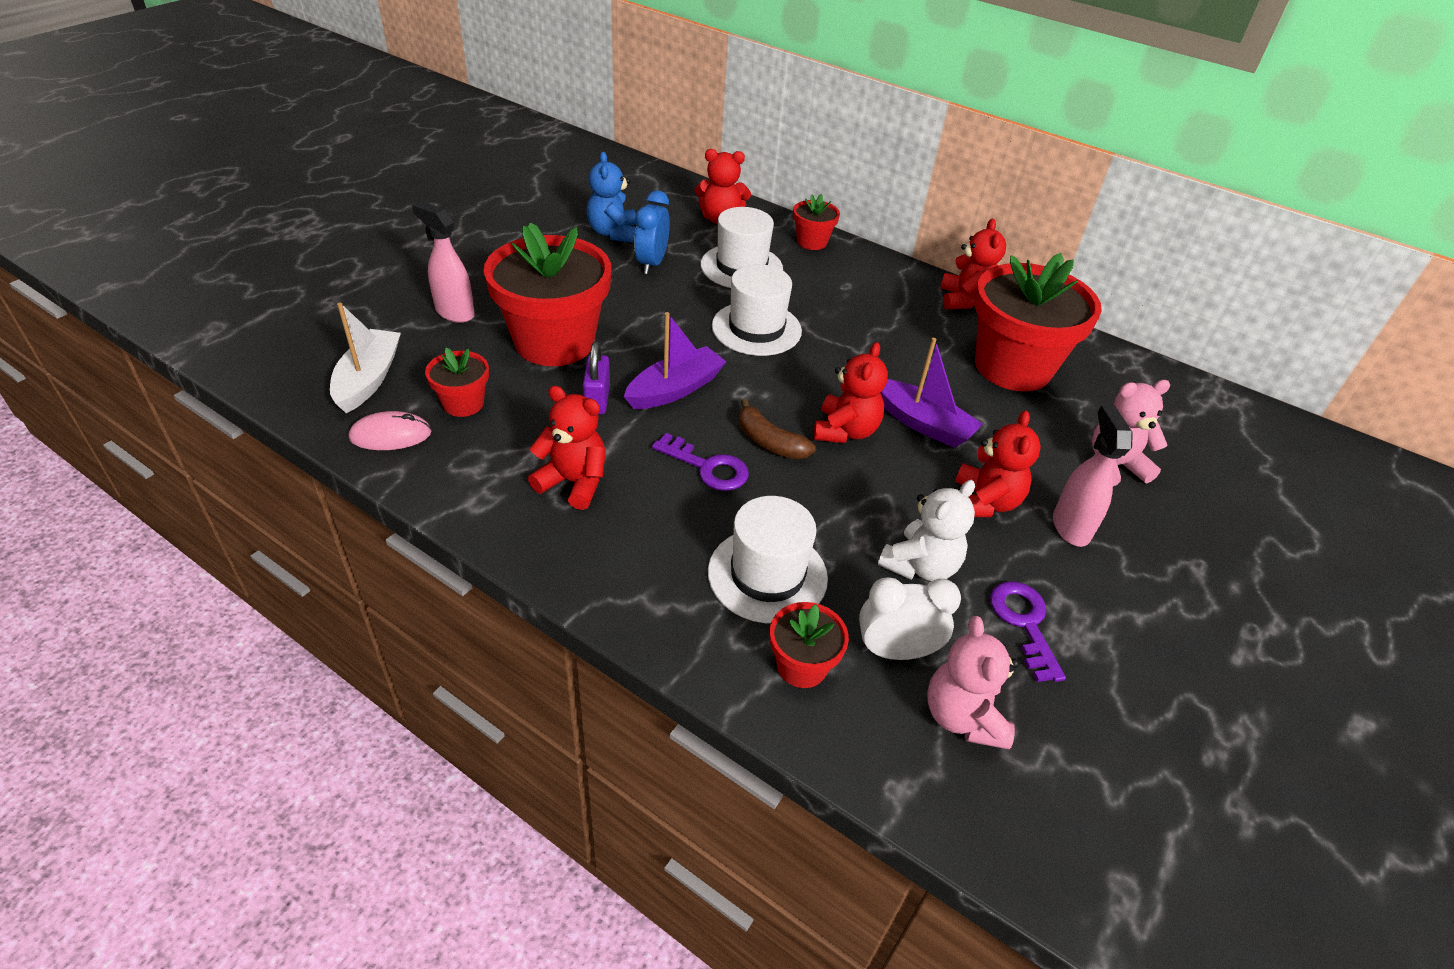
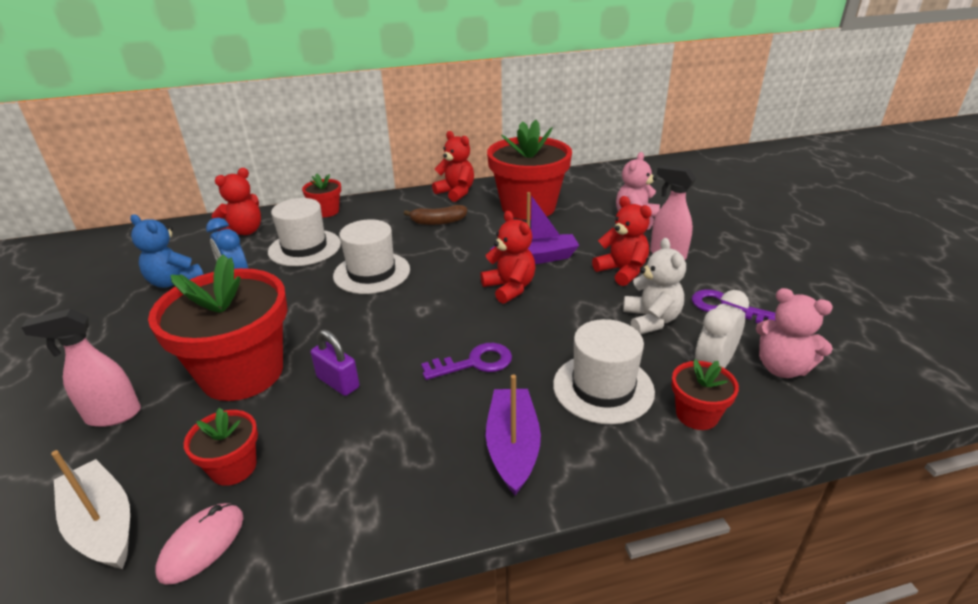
camera: 45 degrees left, 10 degrees down
red teddy bear [528,386,606,510] -> none
purple boat [624,312,727,409] -> purple boat moved to [486,375,541,495]
brown banana [739,399,816,459] -> brown banana moved to [404,205,467,225]

